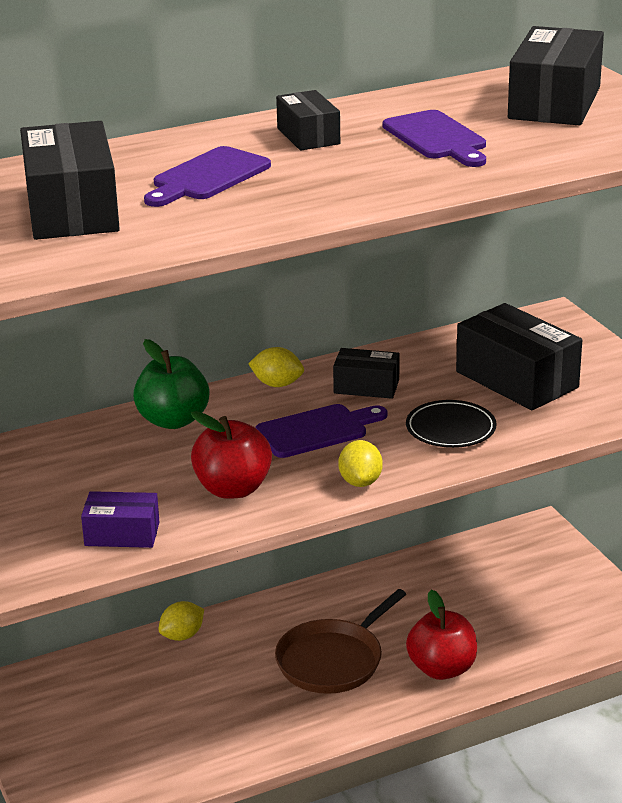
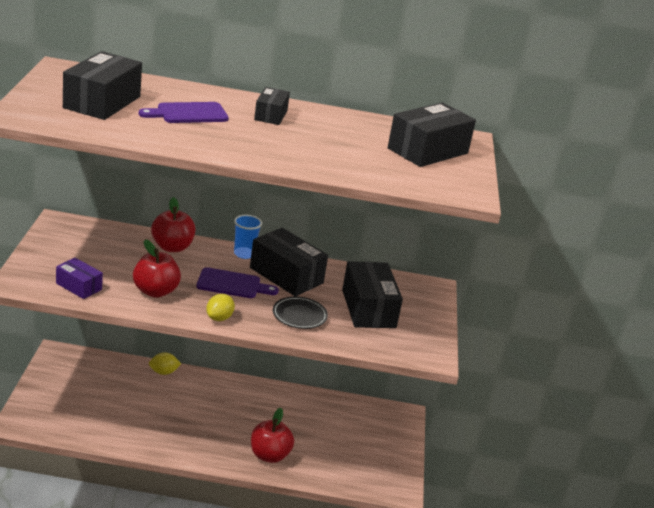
camera: 25 degrees right, 0 degrees up
green apple [133,339,209,429] -> red apple [151,197,196,252]
yellow lemon [248,347,304,387] -> blue cup [234,215,262,259]
brown pan [275,589,406,694] -> none
black box [333,348,400,399] -> black box [250,228,328,296], size x1.77
purple cutting board [383,110,486,167] -> none

